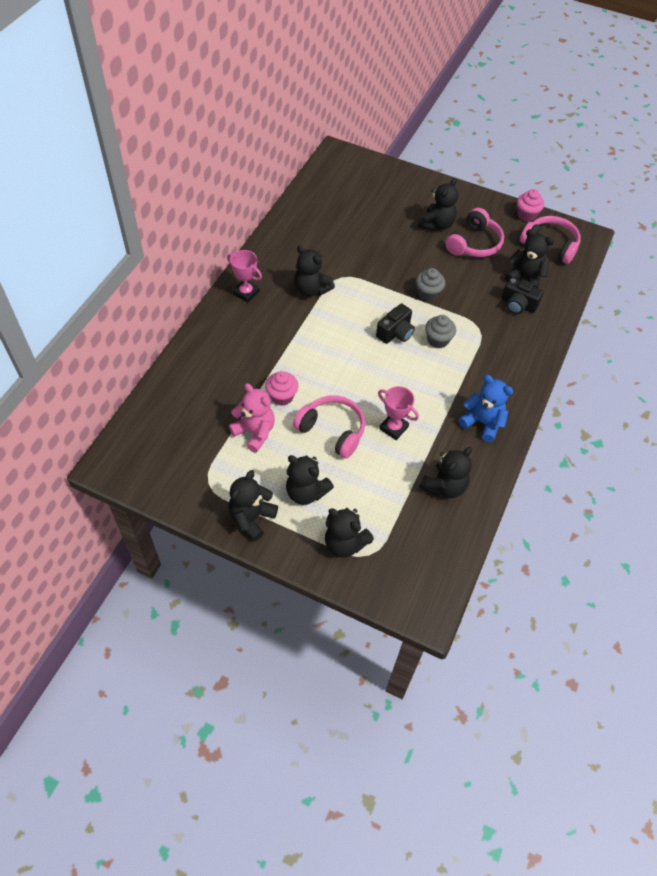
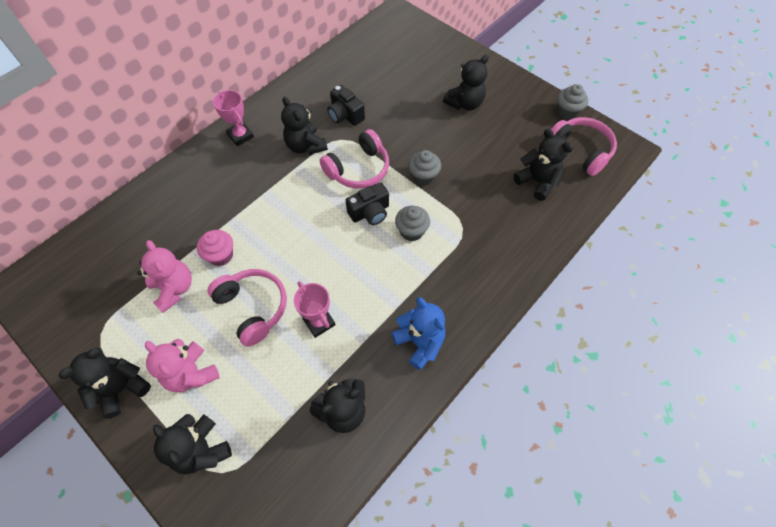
camera: 20 degrees right, 5 degrees up
black teddy bear [286,455,334,505] -> pink teddy bear [145,339,219,393]
pink headphones [446,208,504,257] -> pink headphones moved to [320,129,389,189]
black camera [502,277,544,314] -> black camera moved to [327,85,365,126]
pink cupcake [517,189,544,222] -> grey cupcake [557,84,588,120]

